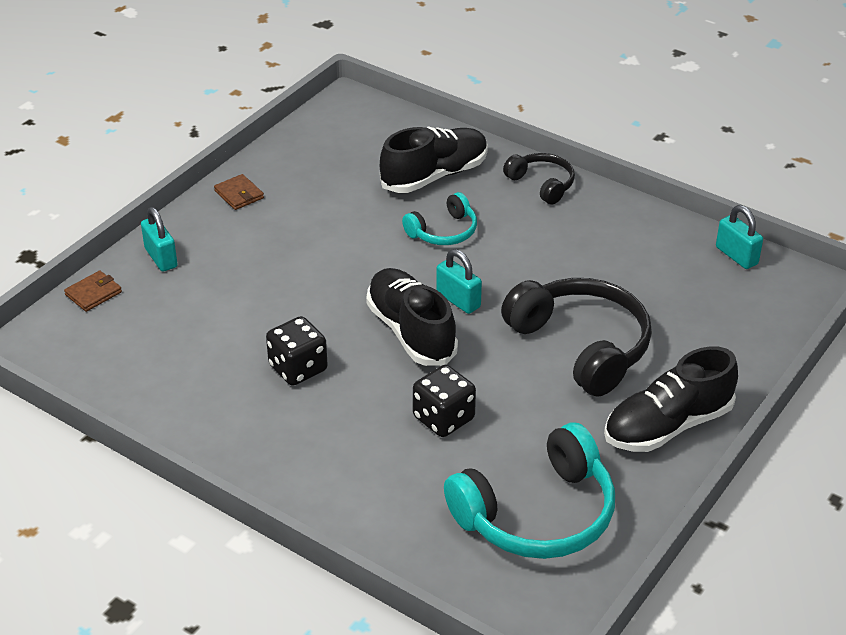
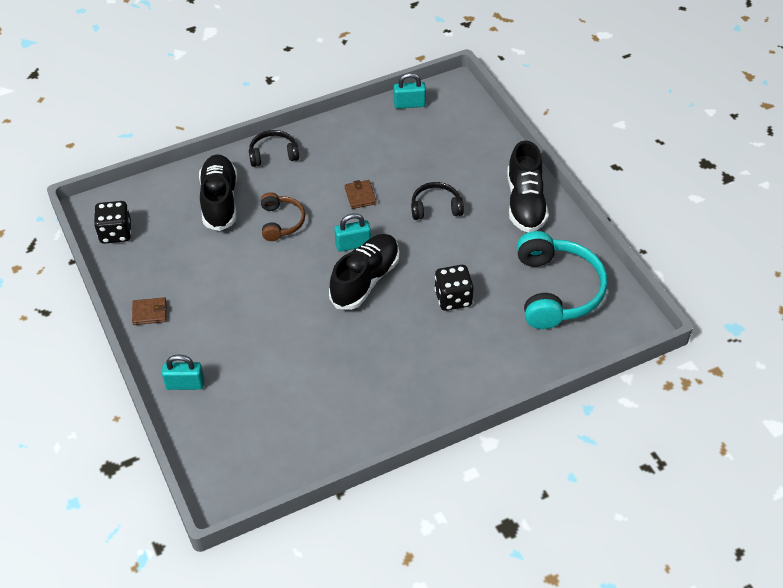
camera: 60 degrees left, 10 degrees up
brown wallet [64,271,122,312] -> brown wallet moved to [345,180,377,209]
black dice [266,316,328,386] -> black dice moved to [94,201,131,244]
black shoe [366,268,458,366] -> black shoe turned 120 degrees clockwise [329,234,399,310]
turquoise headphones [402,192,477,245] -> brown headphones [261,192,305,241]
black headphones [501,278,652,397] -> black headphones [411,182,464,220], size x0.54

